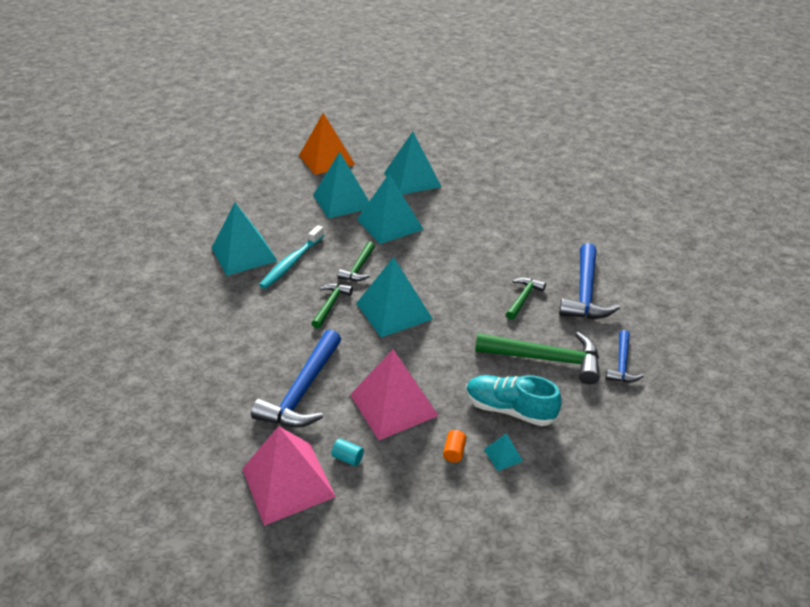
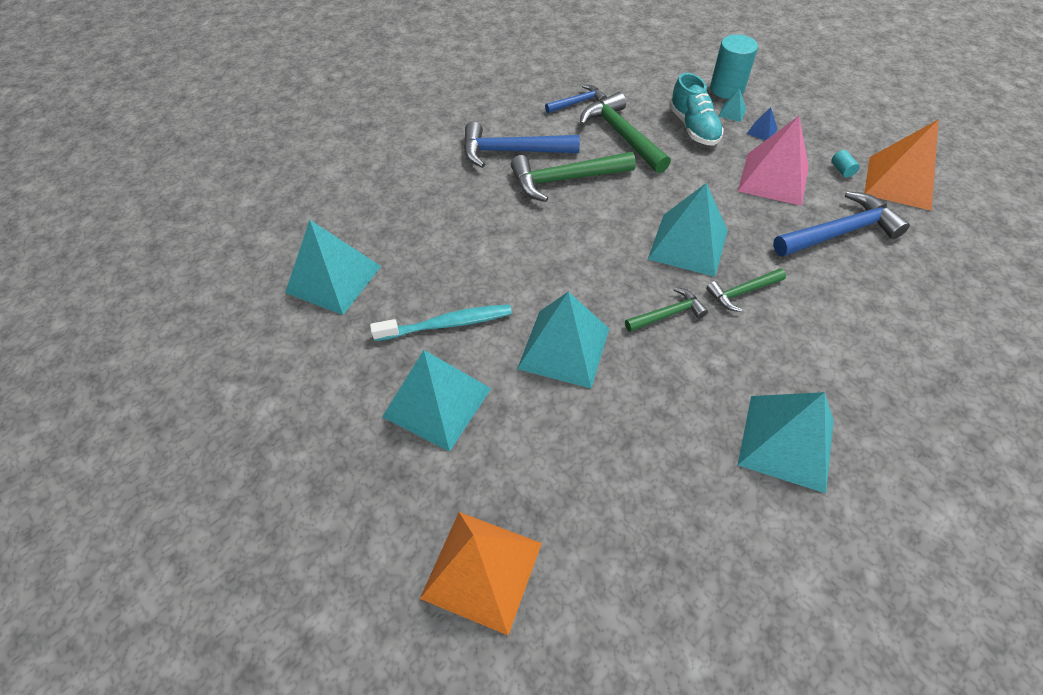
camera: 130 degrees left, 15 degrees up
pink pyramid [242,426,336,526] -> orange pyramid [864,119,939,211]
turquoise toothbrush [259,225,324,289] -> turquoise toothbrush moved to [370,304,512,341]
turquoise pyramid [313,152,369,219] -> turquoise pyramid moved to [285,220,381,315]
orange cylinder [443,430,466,463] -> blue pyramid [747,107,778,140]
green hammer [506,278,546,320] -> green hammer [511,152,636,202], size x1.77
blue hammer [559,243,620,319] -> blue hammer turned 150 degrees counterclockwise [464,122,580,168]
none -> turquoise cylinder [710,34,758,99]

